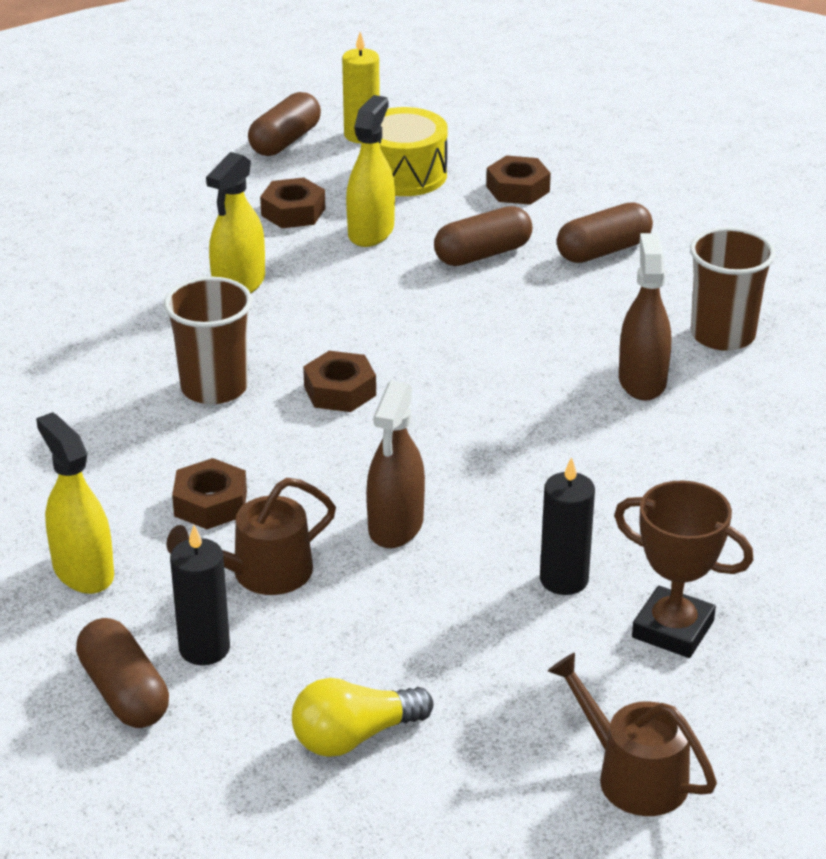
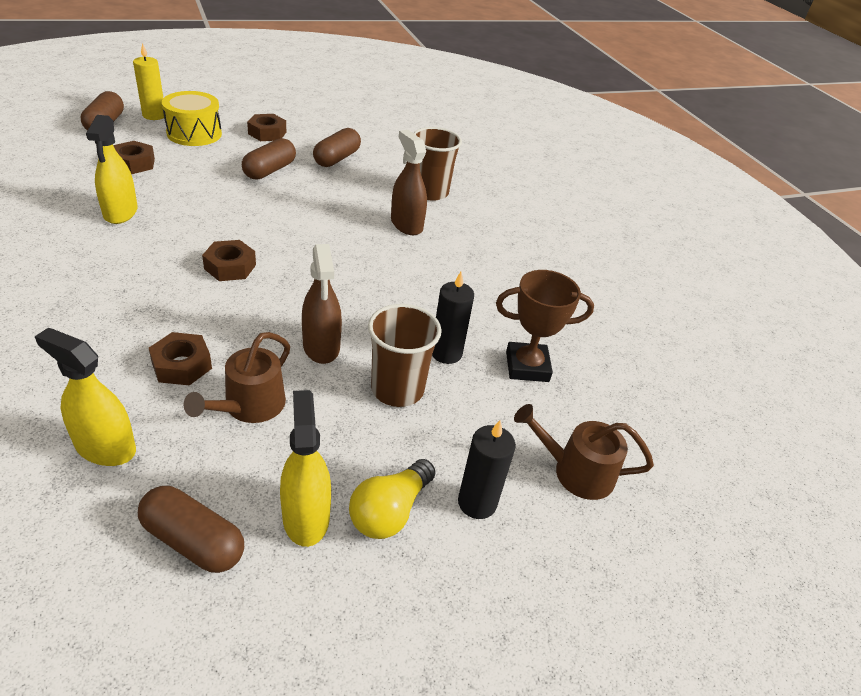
camera: 35 degrees left, 5 degrees up
brown cup [164,277,252,404] -> brown cup moved to [368,304,442,407]
black candle [170,525,230,665] -> black candle moved to [458,420,516,519]
yellow spray bottle [346,95,395,247] -> yellow spray bottle moved to [280,390,331,547]

